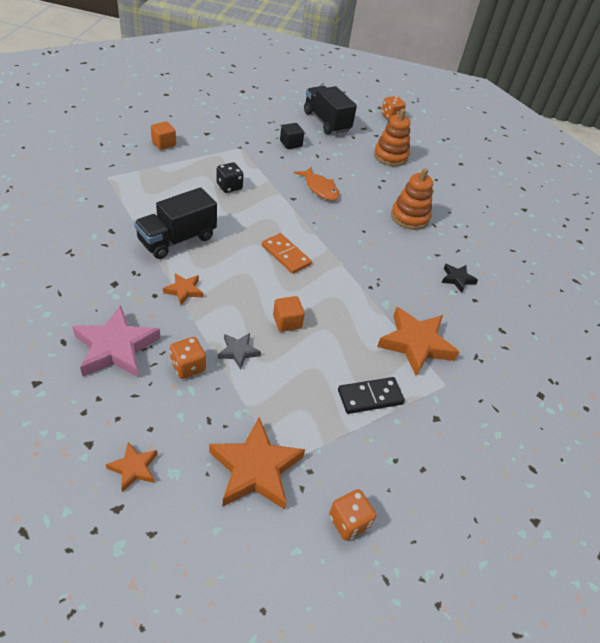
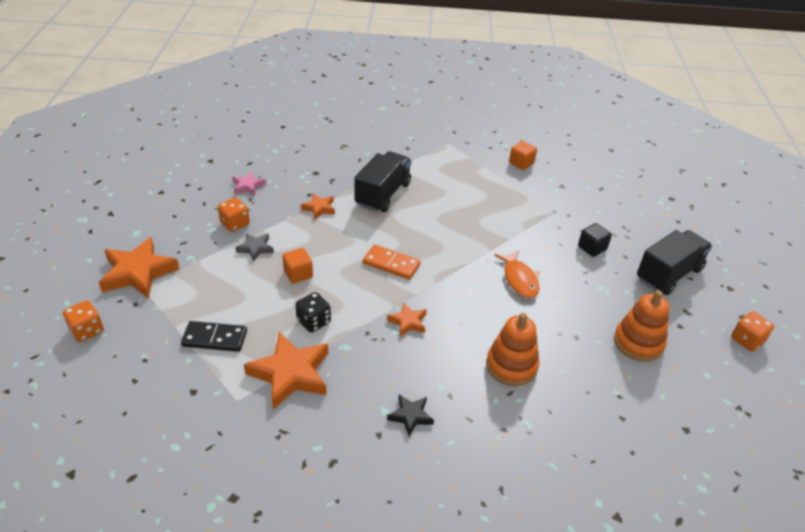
camera: 85 degrees right, 5 degrees down
pink star [72,305,161,378] -> pink star [232,171,266,196], size x0.51
orange star [106,442,158,492] -> orange star moved to [387,302,427,337]
black truck [134,187,217,259] -> black truck turned 75 degrees clockwise [355,151,412,212]
black dice [216,162,244,193] -> black dice moved to [295,292,331,332]
orange domino [262,233,312,274] -> orange domino turned 75 degrees clockwise [363,245,421,280]
orange fish [294,166,339,201] -> orange fish turned 60 degrees counterclockwise [495,250,539,298]
black domino [338,377,405,414] -> black domino turned 60 degrees counterclockwise [181,321,247,352]

